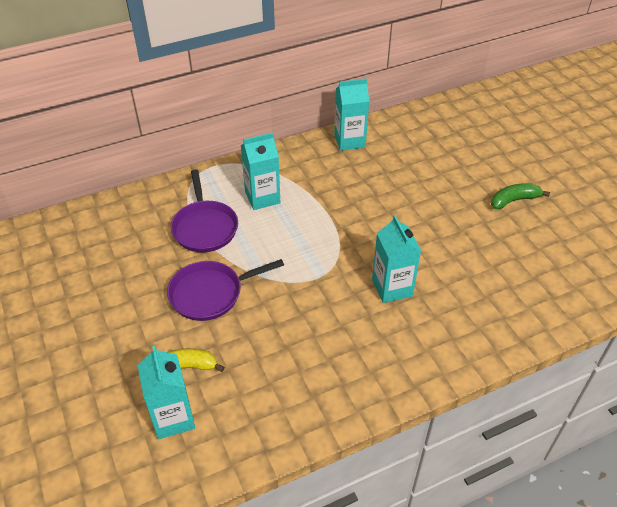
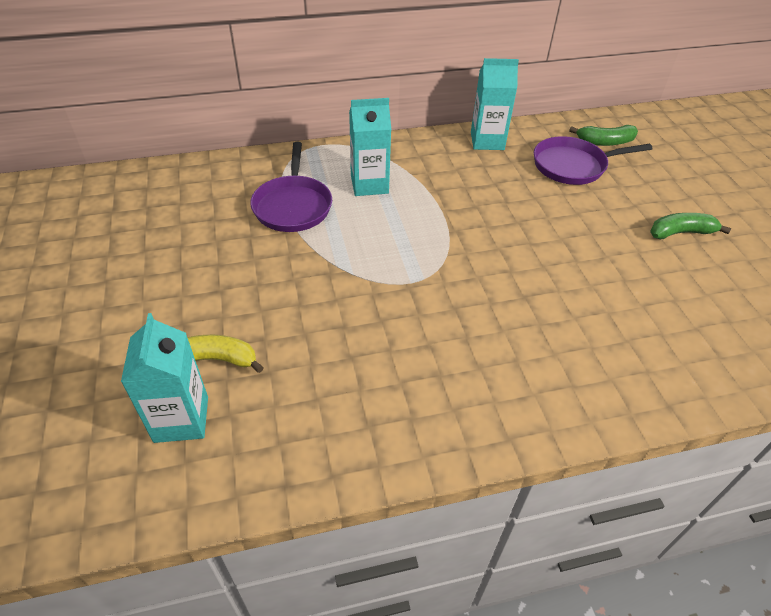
camera: 10 degrees right, 0 degrees up
purple pan [167,259,284,321] -> purple pan moved to [534,136,652,185]
turquoise carton [372,215,421,303] -> none
none -> green banana [569,125,638,146]

